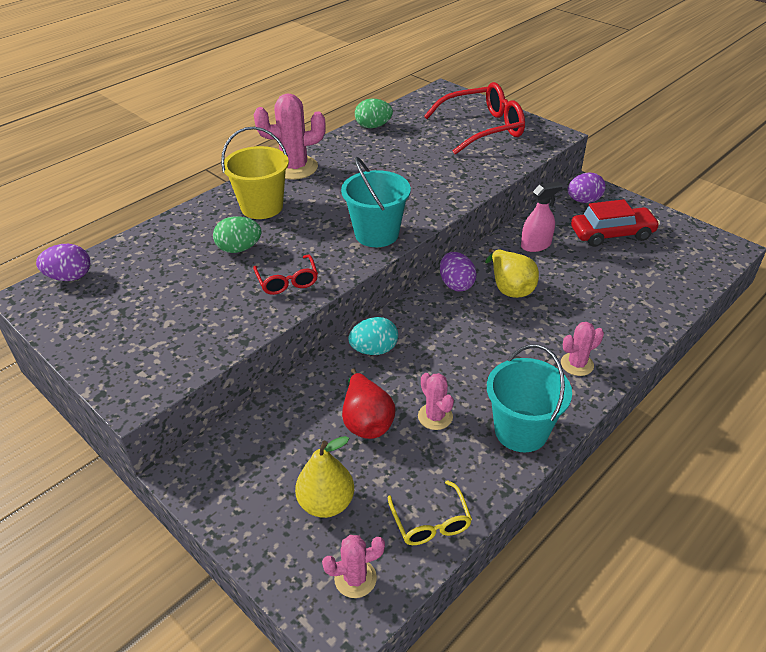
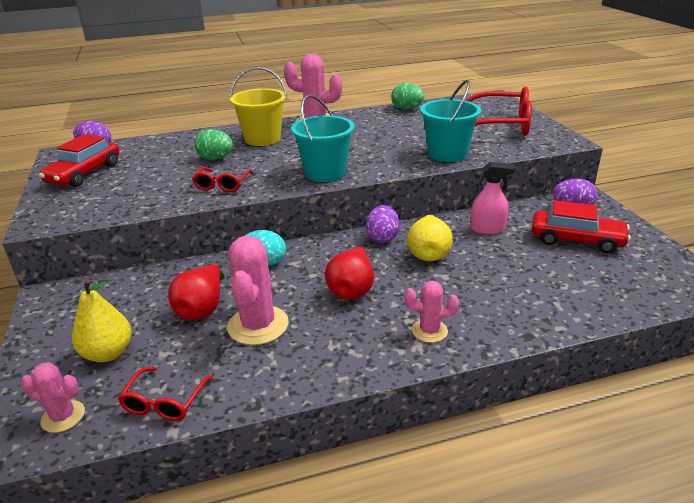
camera: 30 degrees right, 10 degrees down
yellow glasses [388,480,472,545] -> red glasses [118,367,212,421]
pink cactus [418,373,454,430] -> pink cactus [227,235,289,345], size x1.75
turquoise bucket [487,344,572,452] -> turquoise bucket moved to [420,80,481,162]
none -> red car [39,134,119,187]
none -> red pear [325,246,374,300]

